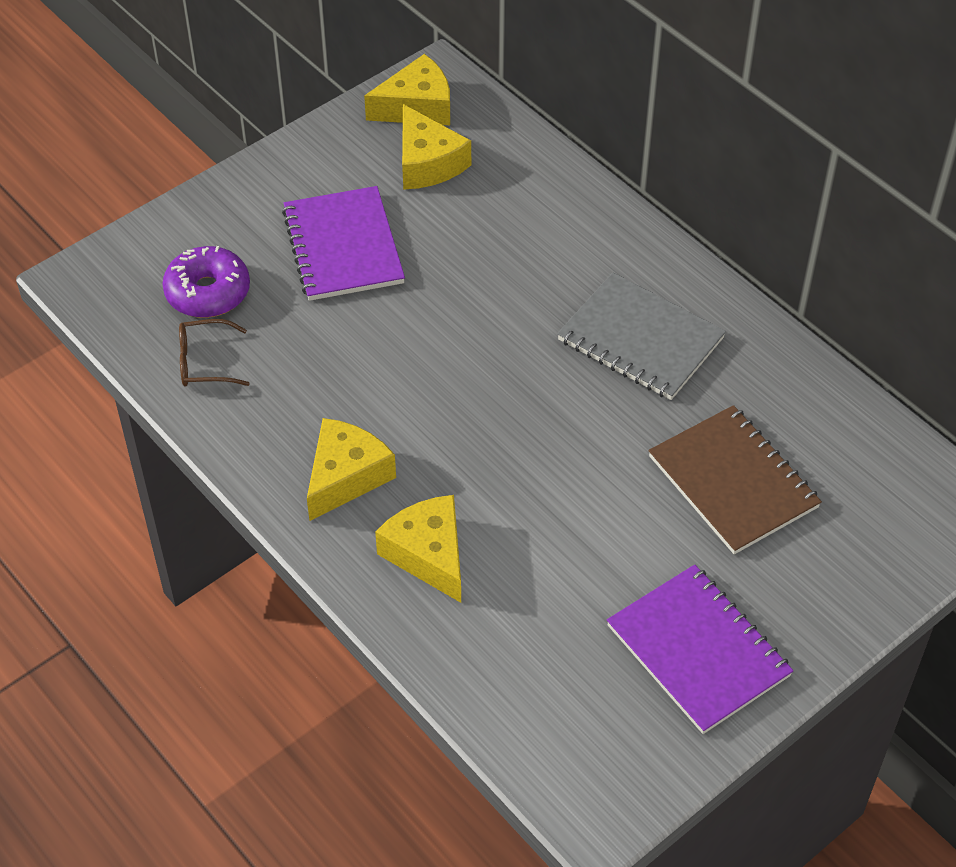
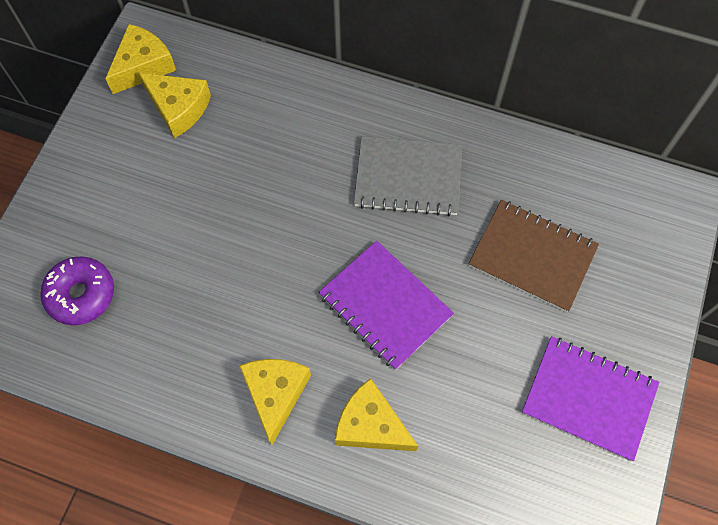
camera: 30 degrees left, 15 degrees up
brown glasses [179,319,250,387] -> none
purple notebook [282,186,405,301] -> purple notebook moved to [318,241,454,370]

